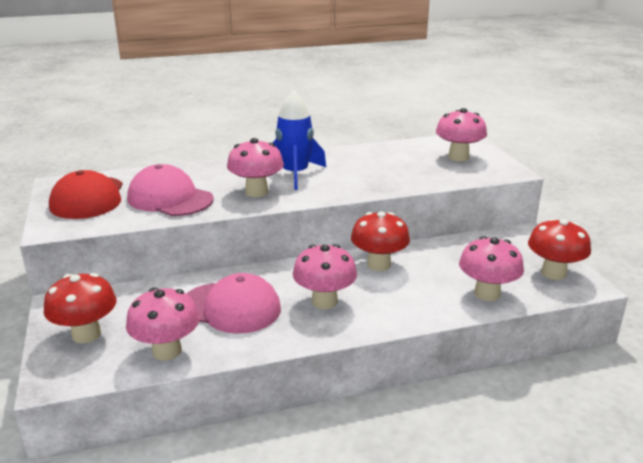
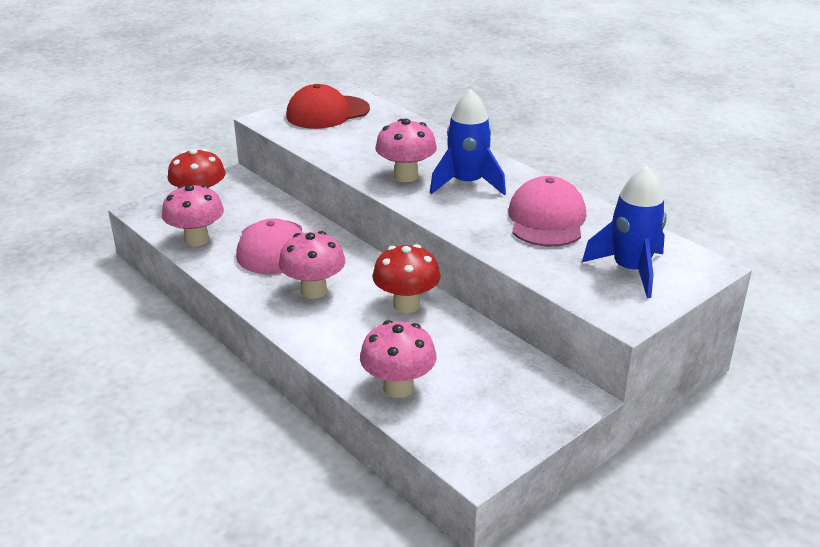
camera: 65 degrees right, 5 degrees up
pink cap [127,164,213,216] -> pink cap moved to [508,176,586,247]
pink mushroom [436,108,487,161] -> blue rocket [582,166,667,298]
red mushroom [528,218,591,280] -> none

